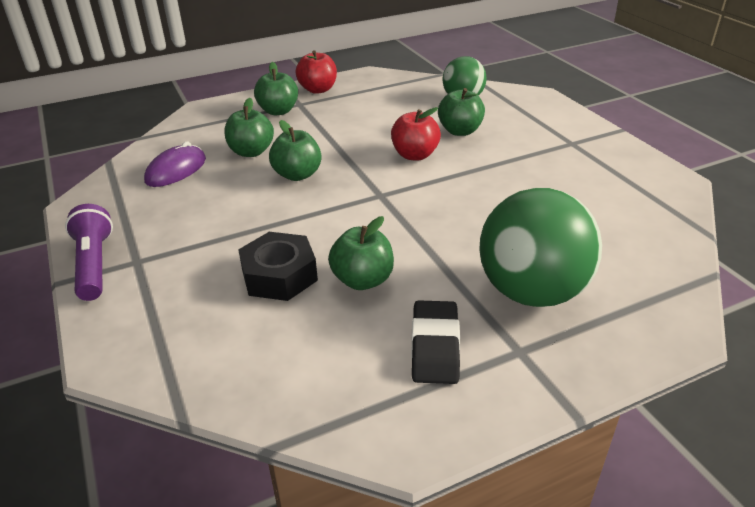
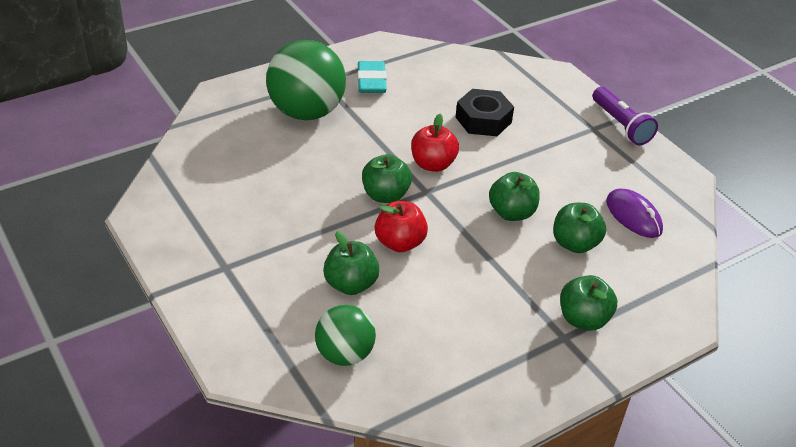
camera: 170 degrees right, 5 degrees up
purple mouse [144,141,206,187] -> purple mouse turned 60 degrees counterclockwise [606,189,663,238]
red apple [296,50,337,94] -> red apple moved to [411,114,459,172]
green apple [328,216,394,290] -> green apple moved to [362,154,412,203]
black eraser [411,300,460,384] -> turquoise eraser [357,61,387,93]

